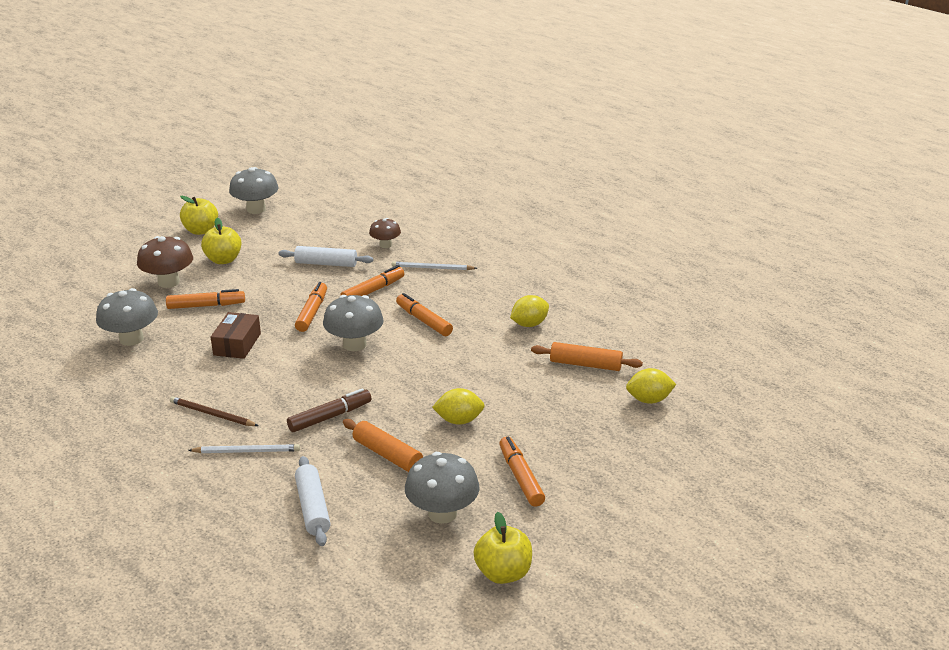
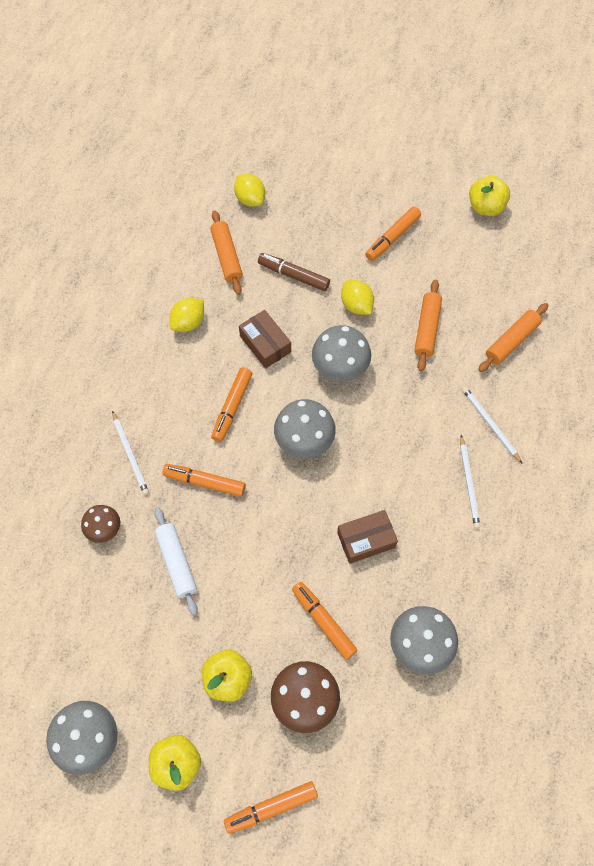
camera: 120 degrees left, 35 degrees up
brown pencil [170,396,258,426] -> white pencil [460,435,480,528]
brown marker [287,388,372,432] -> brown marker moved to [258,253,330,291]
orange marker [295,282,327,332] -> orange marker moved to [224,781,318,834]
white rolling pin [295,456,331,546] -> orange rolling pin [478,303,548,372]
grey mushroom [405,452,479,524] -> grey mushroom moved to [312,325,371,382]
yellow lemon [510,295,549,327] -> yellow lemon turned 75 degrees counterclockwise [169,298,204,332]
none -> brown box [239,310,291,368]

